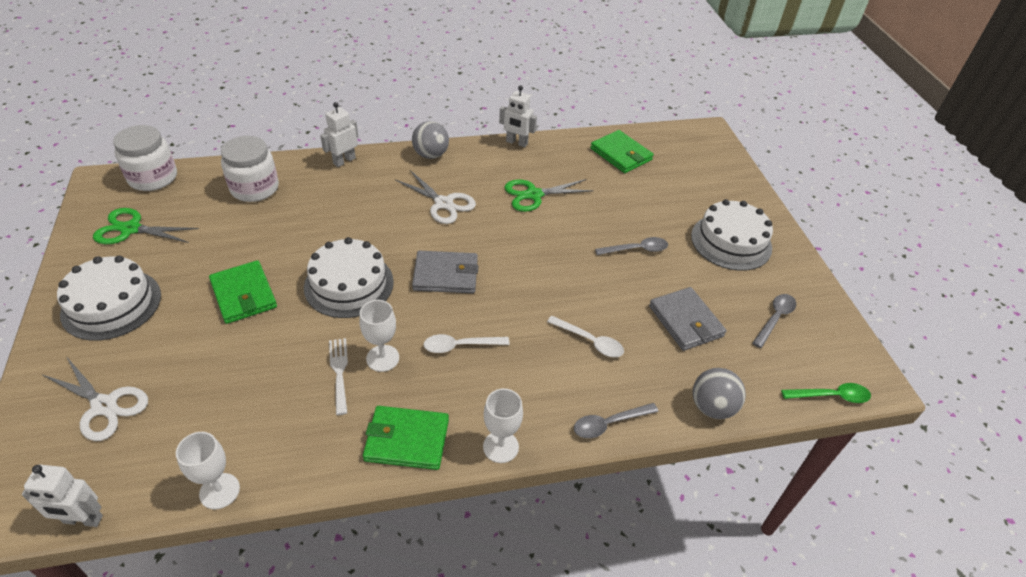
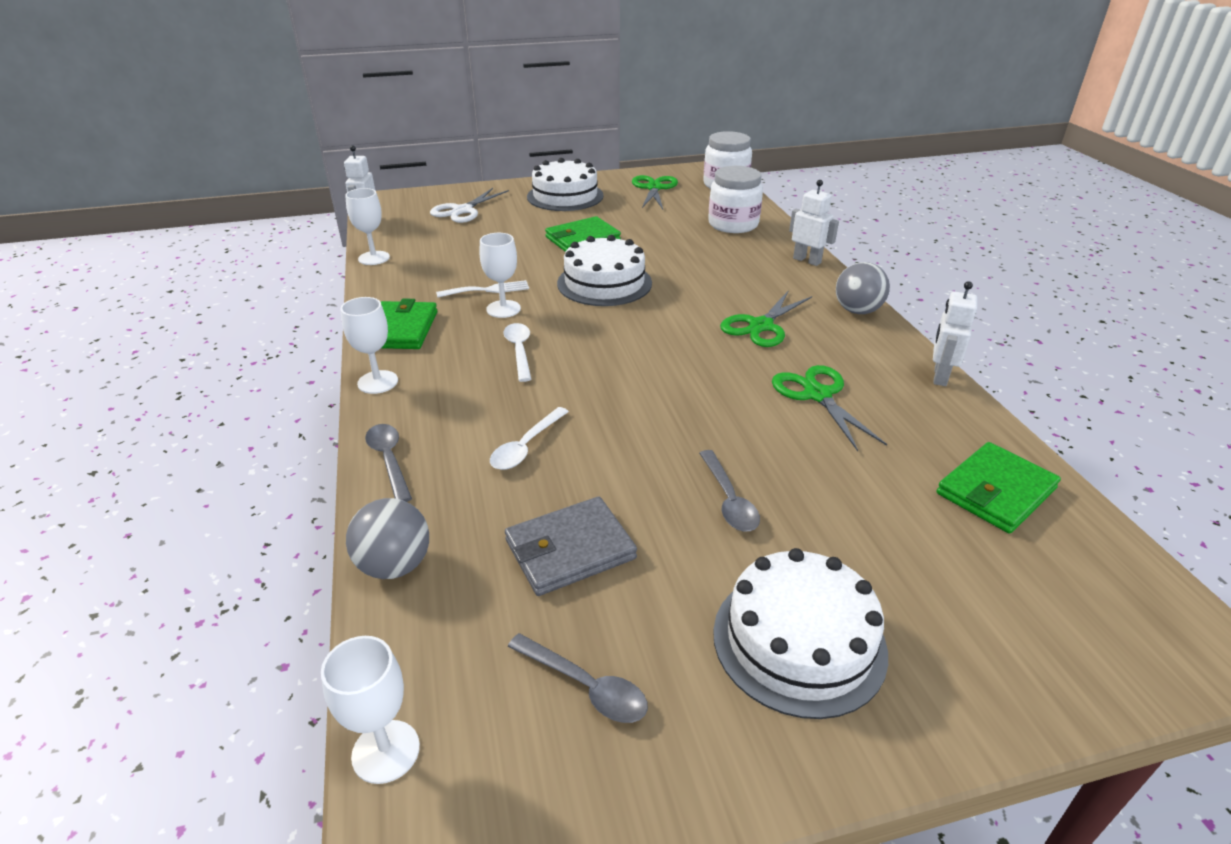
camera: 90 degrees right, 10 degrees down
white scissors [395,170,476,224] -> green scissors [720,290,812,347]
grey wallet [412,251,478,293] -> none
green spoon [781,383,871,403] -> white goblet [321,636,420,784]

